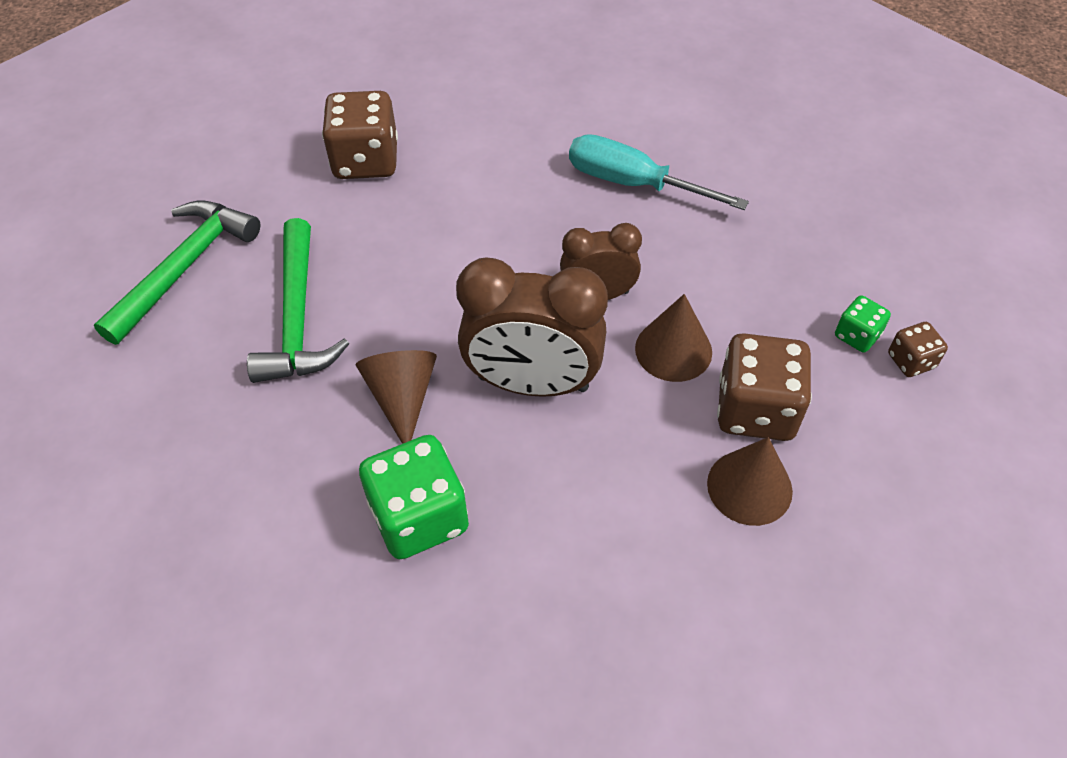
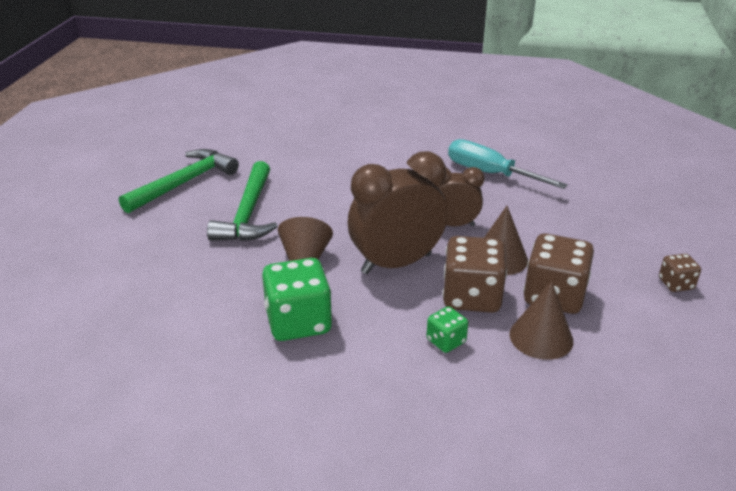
camera: 10 degrees right, 20 degrees down
brown dice [322,91,398,179] -> brown dice moved to [442,236,507,313]
brown clock [456,257,608,397] -> brown clock turned 135 degrees clockwise [348,151,448,274]
green dice [835,295,891,353] -> green dice moved to [427,306,468,353]

